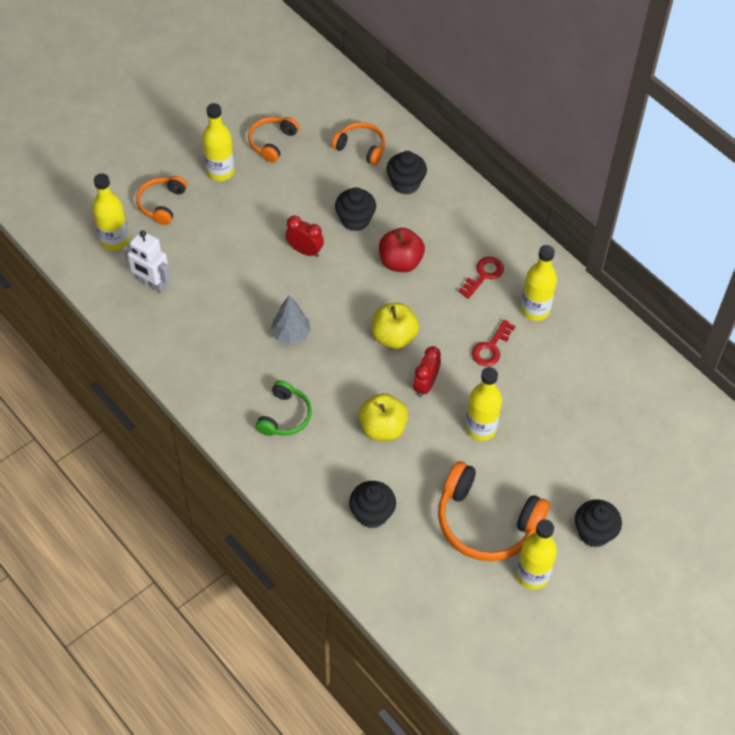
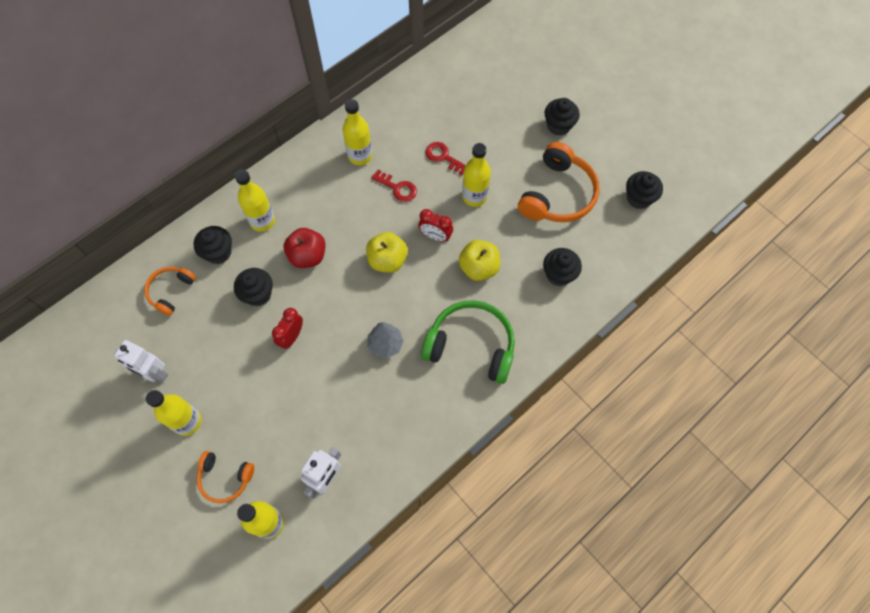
camera: 90 degrees left, 10 degrees up
orange headphones [248,117,299,163] -> white robot [114,340,168,383]
green headphones [256,380,312,436] -> green headphones [421,300,515,384], size x1.77
red key [458,256,504,299] -> red key moved to [426,142,466,175]
yellow bottle [516,519,557,589] -> yellow bottle moved to [235,170,275,232]
none -> black cupcake [626,171,663,209]

